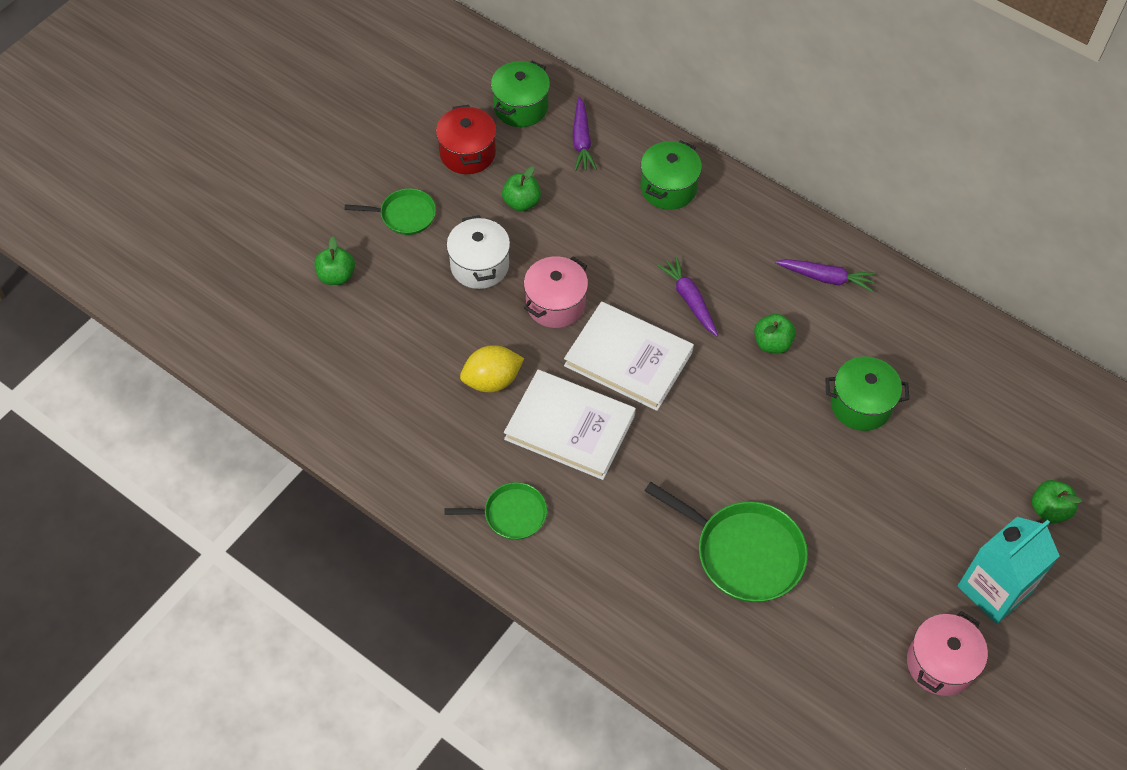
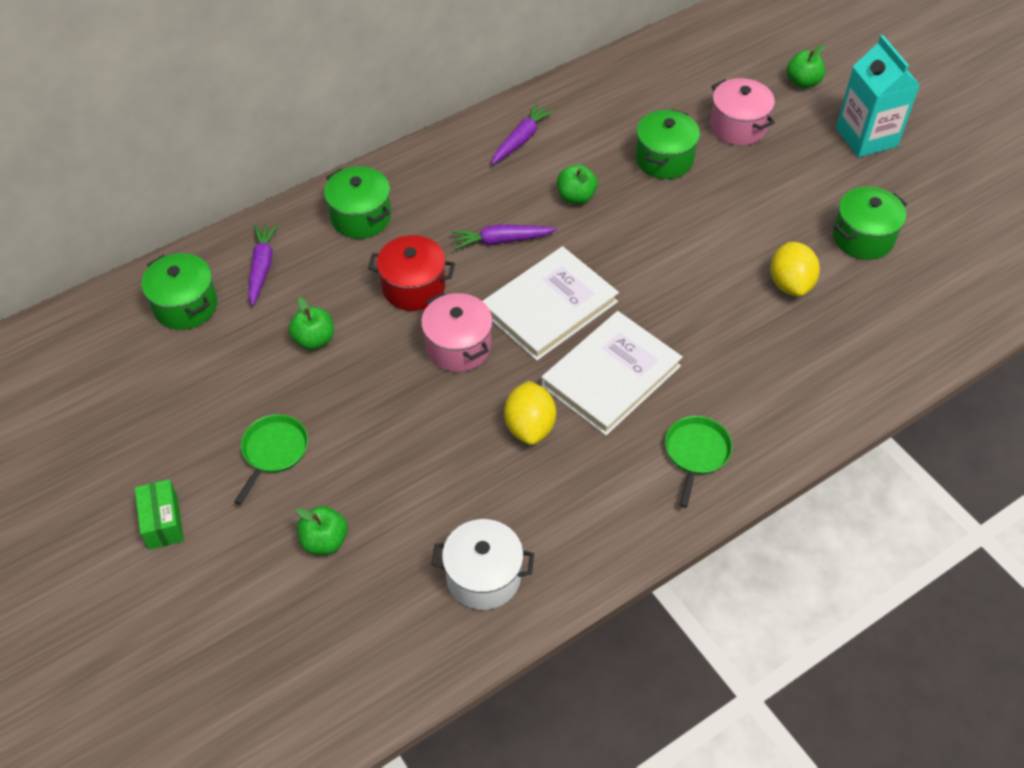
camera: 70 degrees left, 5 degrees down
red pot [436,105,496,174] -> red pot moved to [368,235,455,311]
white pot [446,215,510,289] -> white pot moved to [432,519,534,610]
purple carrot [572,97,597,171] -> purple carrot turned 105 degrees counterclockwise [248,224,278,306]
green pan [645,482,808,602] -> yellow lemon [770,242,820,297]
pink pot [907,611,988,696] -> pink pot moved to [710,78,775,146]
none -> green box [135,479,184,550]
none -> green pot [833,187,907,260]

